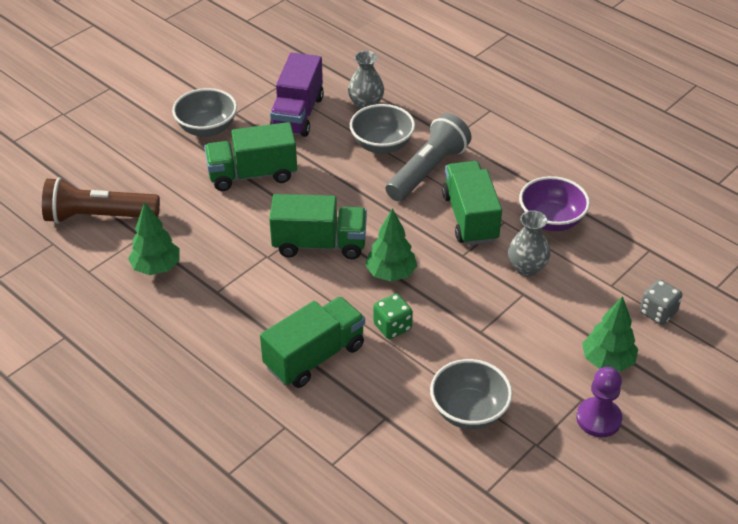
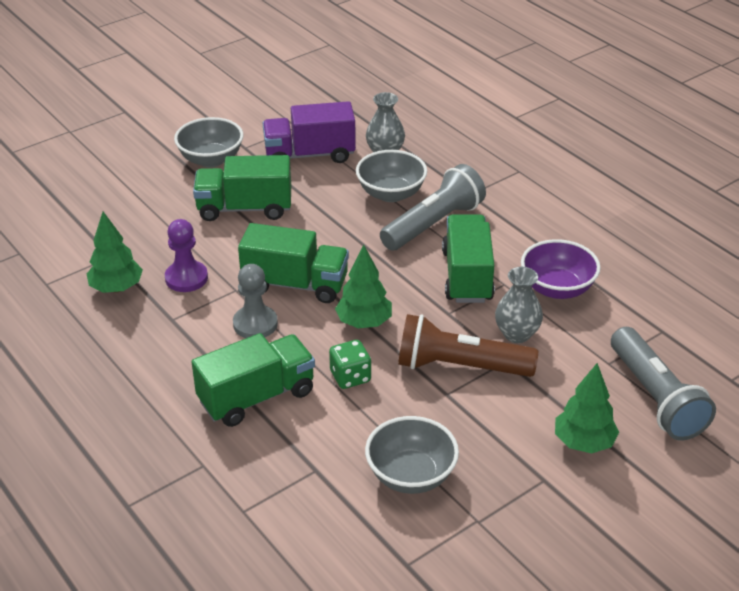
camera: 10 degrees right, 5 degrees down
brown flashlight [42,177,160,223] -> brown flashlight moved to [398,314,538,377]
purple truck [270,53,324,137] -> purple truck turned 60 degrees clockwise [263,101,356,163]
purple pawn [576,367,622,437] -> purple pawn moved to [165,219,208,292]
grey dice [640,279,682,325] -> grey flashlight [611,327,716,440]
none -> grey pawn [233,264,278,338]

